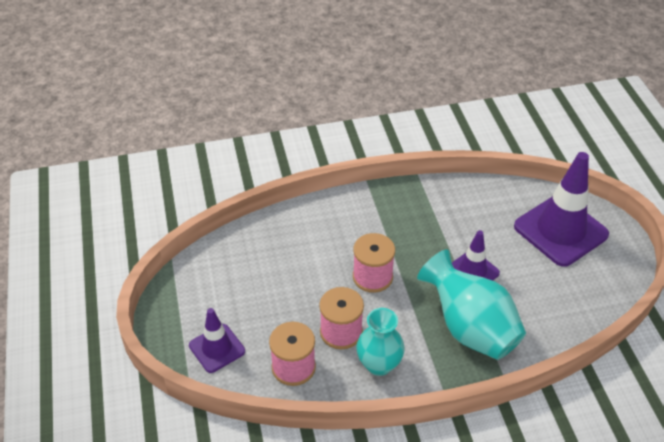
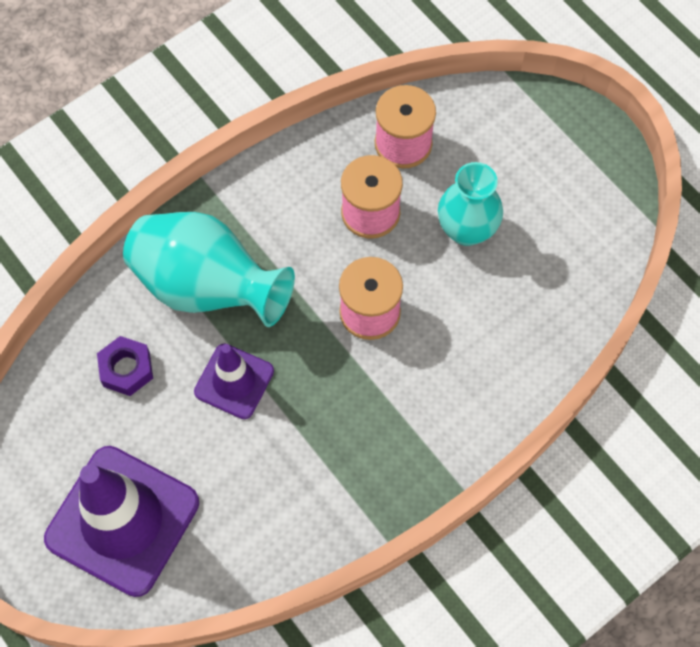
camera: 155 degrees right, 20 degrees up
purple traffic cone [189,308,245,373] -> none
turquoise vase [356,308,405,376] -> turquoise vase moved to [438,162,503,246]
none -> purple nut [97,336,153,396]

